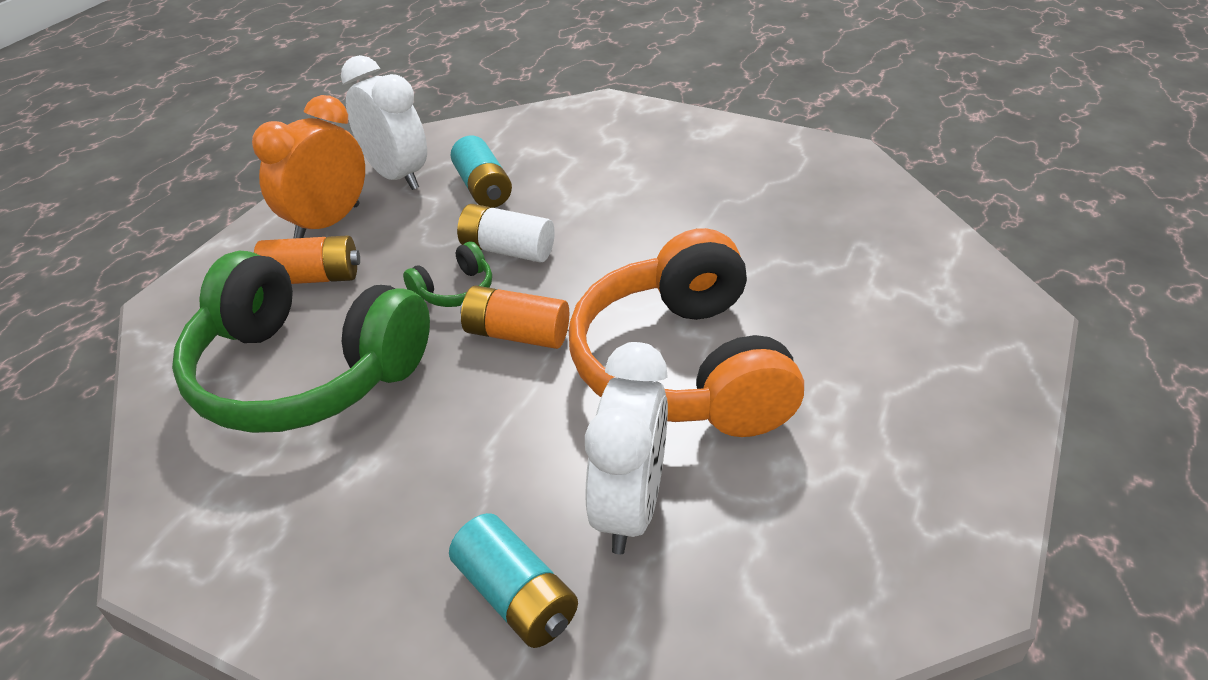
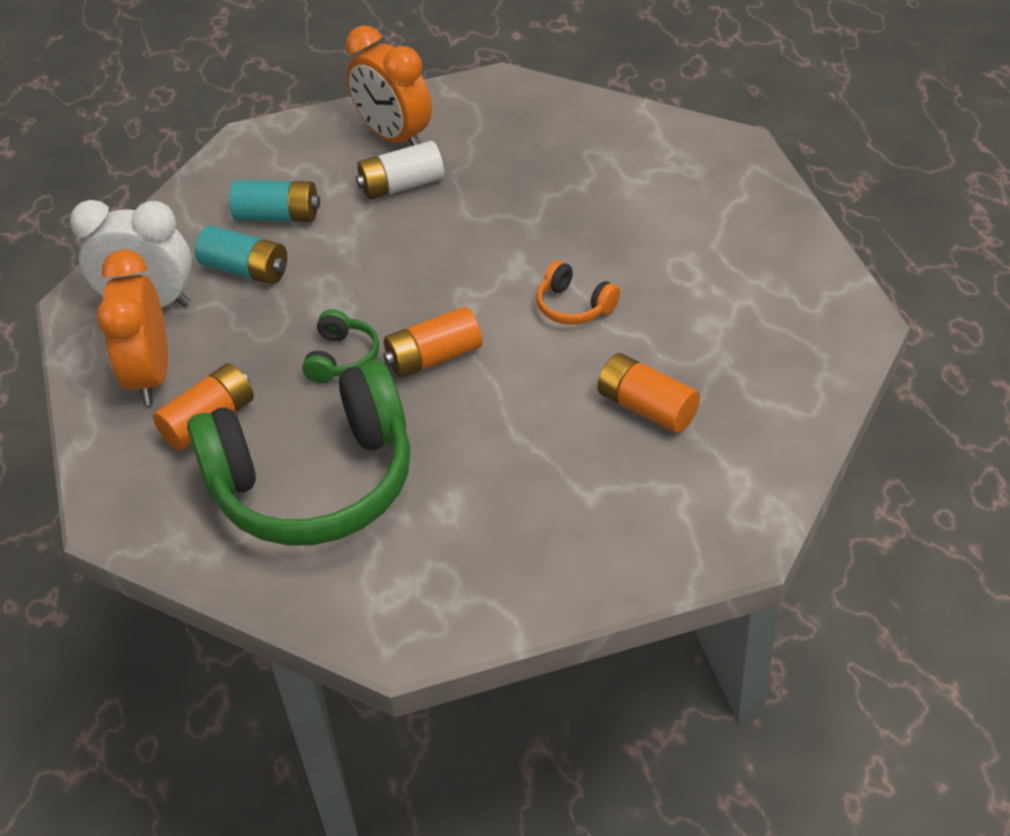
camera: 40 degrees left, 5 degrees up
turquoise battery [449,513,578,648] -> turquoise battery moved to [229,180,320,222]
white battery [457,204,555,263] -> white battery moved to [356,141,444,200]
orange headphones [569,228,804,437] -> orange headphones [537,260,620,325], size x0.40
white clock [585,342,668,554] -> orange battery [597,353,700,433]
none -> orange clock [346,25,432,146]

